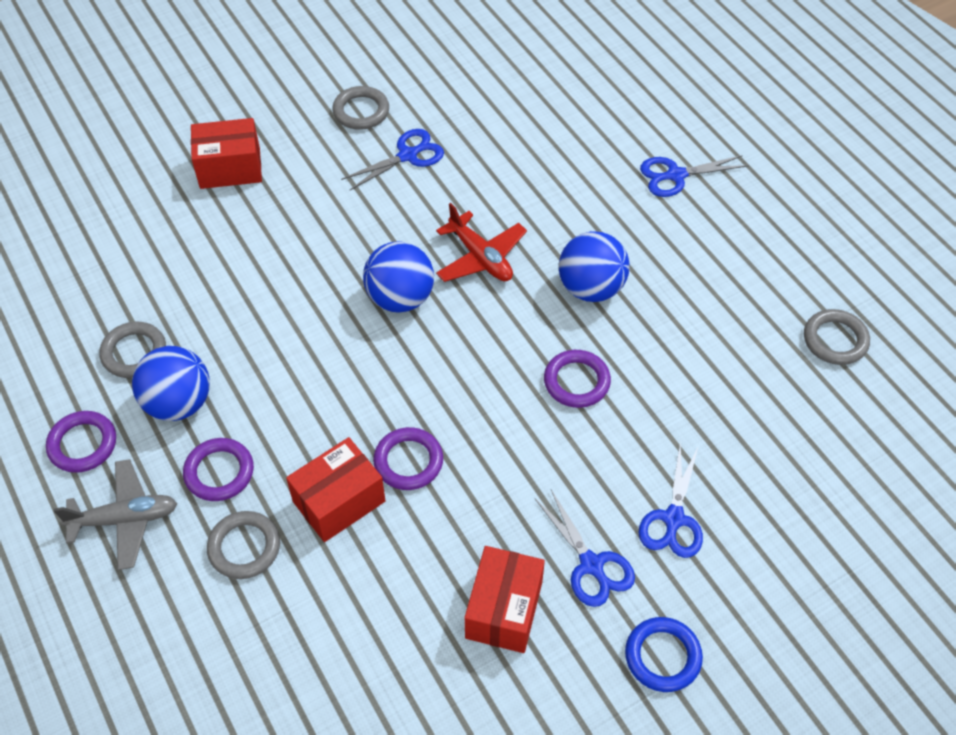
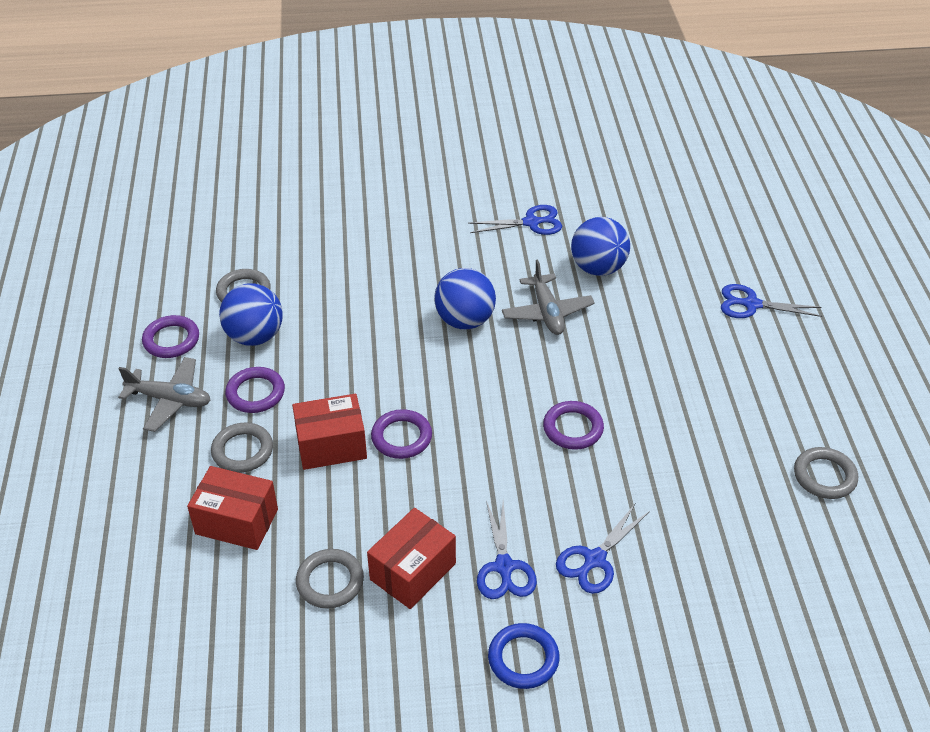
camera: 25 degrees right, 10 degrees down
red box [191,118,262,189] -> red box moved to [187,466,278,550]
grey ring [332,86,389,130] -> grey ring moved to [296,549,364,609]
red plane [436,203,527,282] -> grey plane [502,260,595,335]
blue ball [559,231,630,302] -> blue ball moved to [571,217,630,276]

